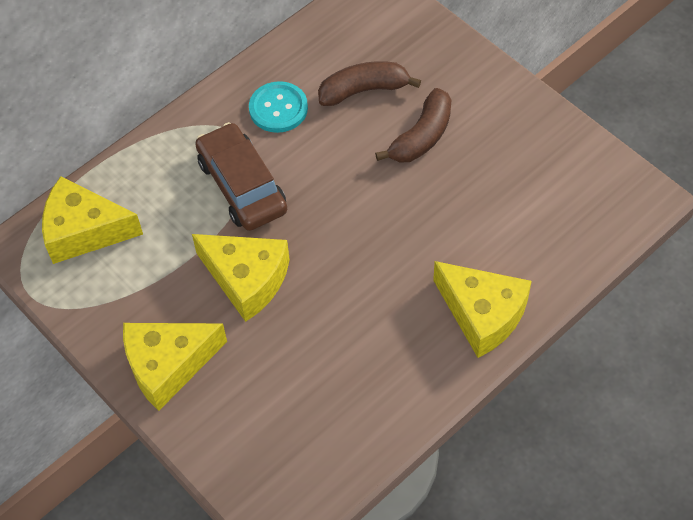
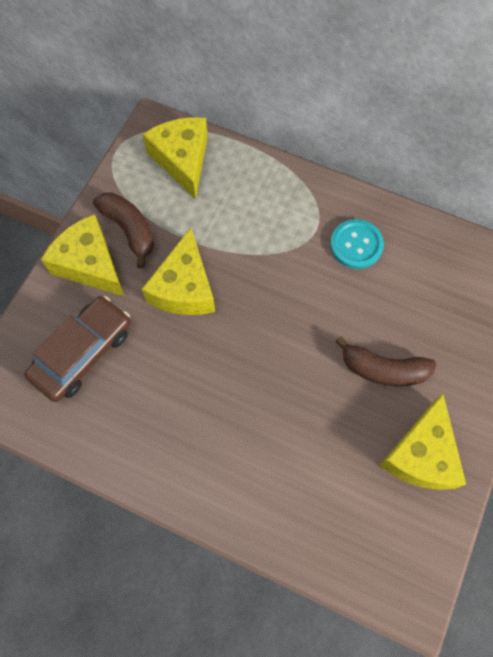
camera: 65 degrees right, 10 degrees up
brown car [195,122,287,231] -> brown car moved to [24,296,131,402]
brown banana [318,61,421,106] -> brown banana moved to [93,192,154,268]
yellow cheese [433,261,532,358] -> yellow cheese moved to [379,393,466,490]

